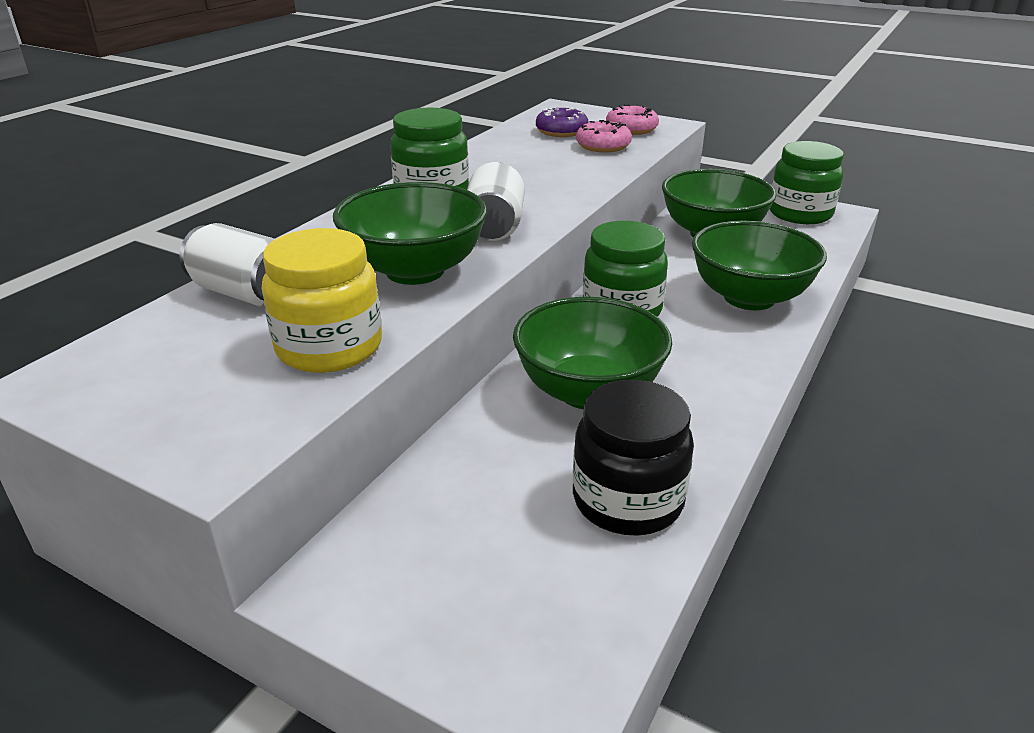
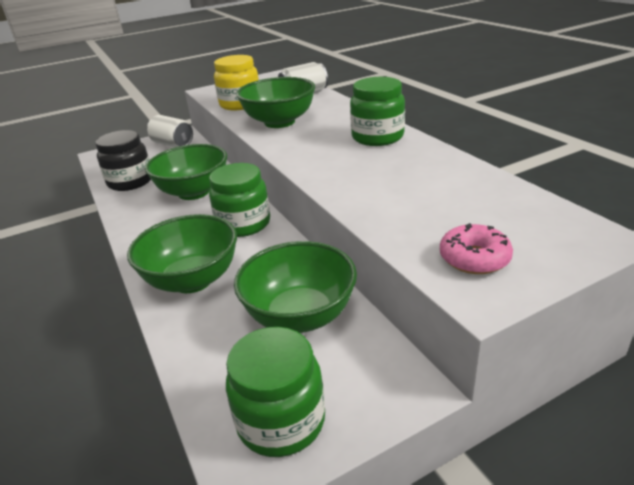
camera: 125 degrees right, 0 degrees up
white can [467,162,524,241] -> white can moved to [147,115,193,147]
purple donut [536,108,589,137] -> none
pink donut [576,120,632,152] -> none

